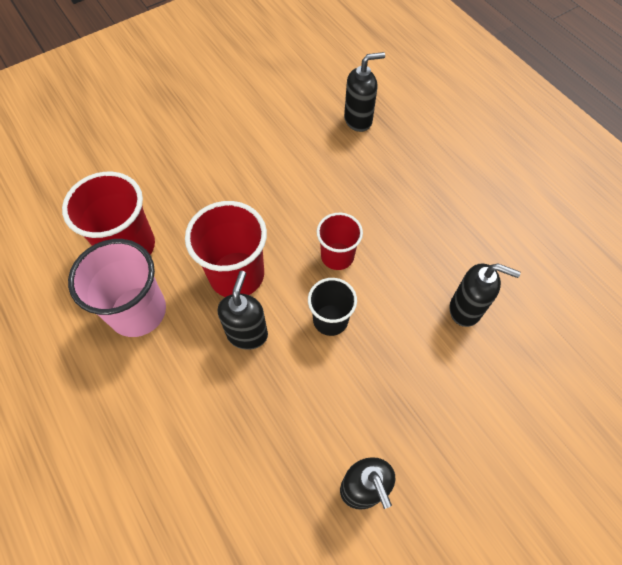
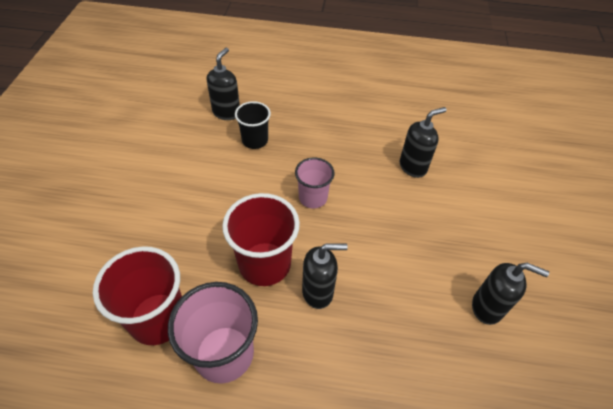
camera: 50 degrees left, 10 degrees down
black soap dispenser [217,271,268,350] -> black soap dispenser turned 120 degrees clockwise [302,243,348,309]
black cup [308,278,357,336] -> black cup moved to [235,101,271,149]
red cup [317,213,363,270] -> pink cup [295,157,335,208]

